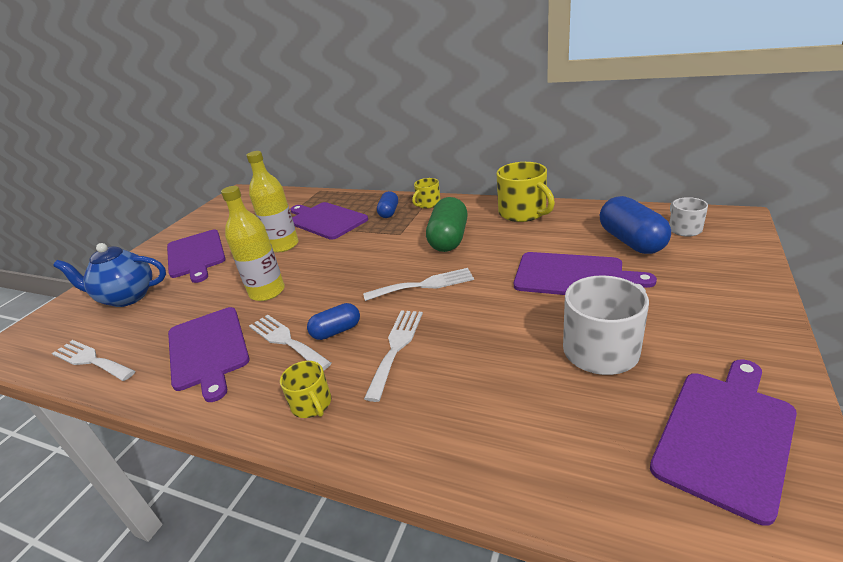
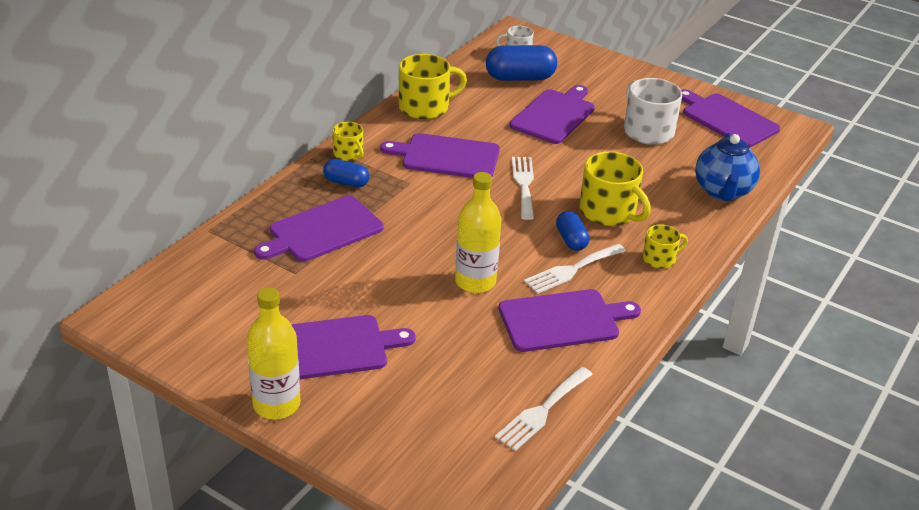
camera: 85 degrees left, 5 degrees up
blue teapot [53,243,166,307] -> blue teapot moved to [695,133,760,201]
yellow bottle [246,151,298,253] -> yellow bottle moved to [246,287,301,419]
white fork [364,310,423,402] -> yellow mug [580,151,651,226]
green capsule [426,197,468,252] -> purple cutting board [380,133,500,178]

